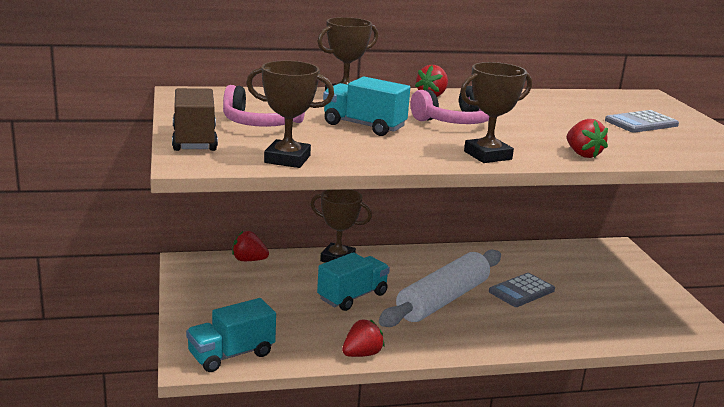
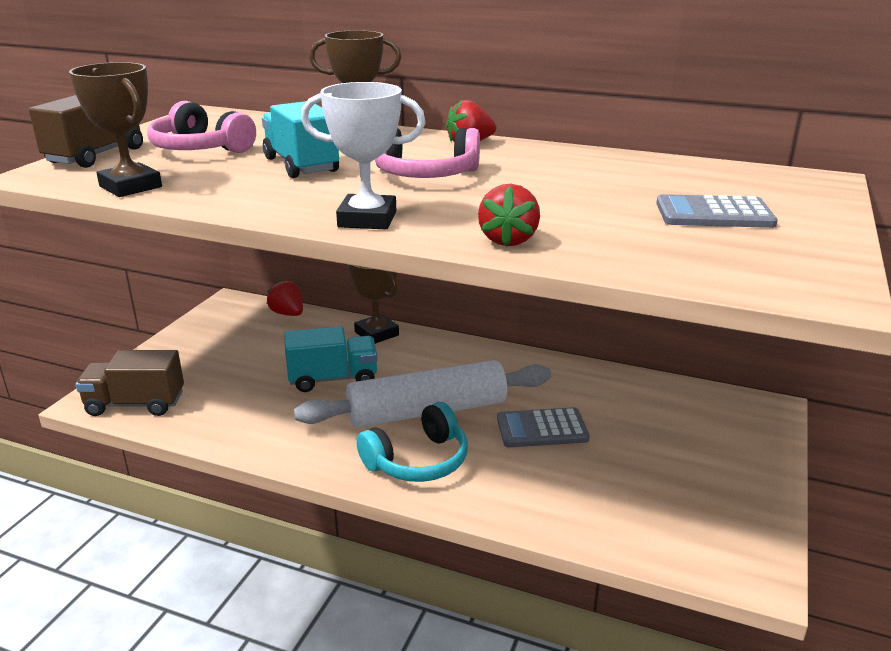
camera: 35 degrees right, 5 degrees up
turquoise truck [186,298,276,372] -> brown truck [75,350,184,416]
red strawberry [342,319,384,357] -> none
brown trophy [460,62,532,163] -> white trophy [301,82,426,229]
none -> turquoise headphones [356,402,468,482]

